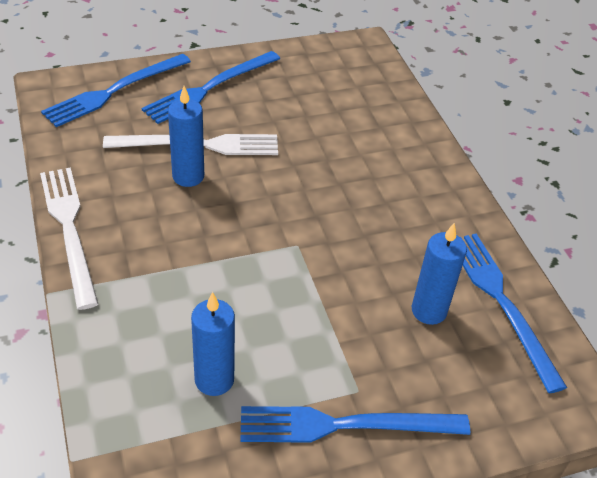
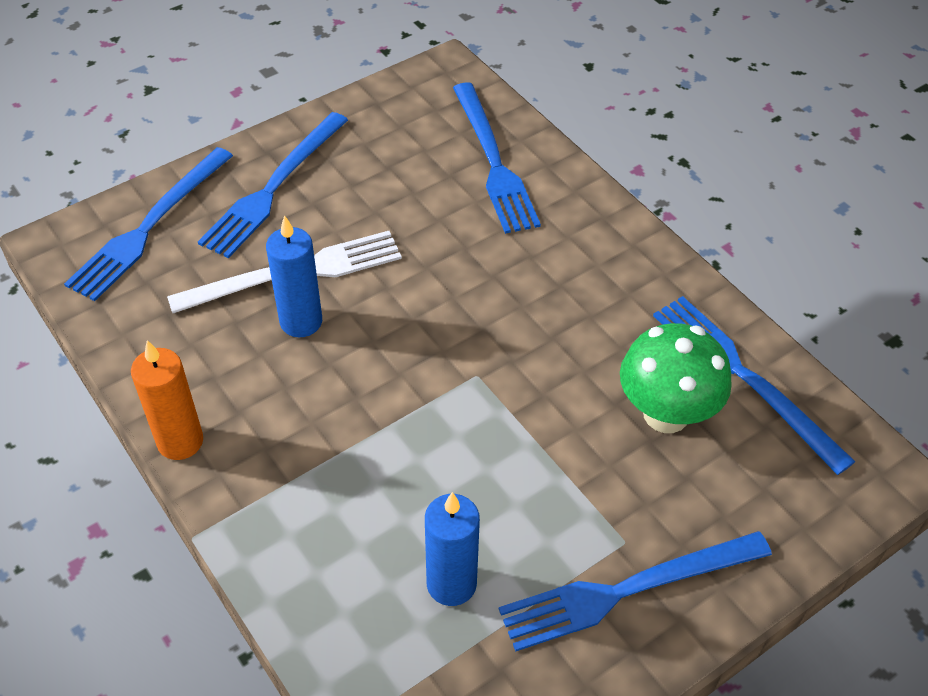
camera: 15 degrees left, 5 degrees up
white fork [40,167,98,310] -> orange candle [131,340,203,460]
blue candle [412,223,467,325] -> green mushroom [620,323,732,433]
none -> blue fork [453,82,541,234]

